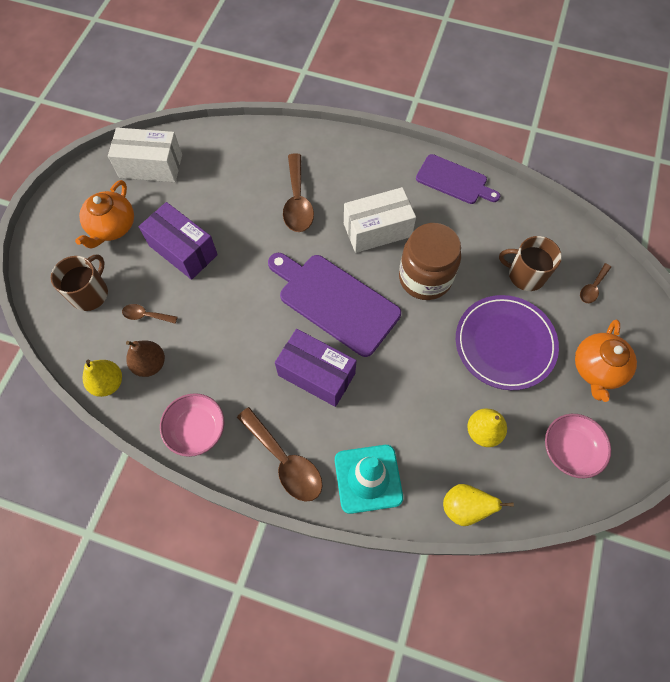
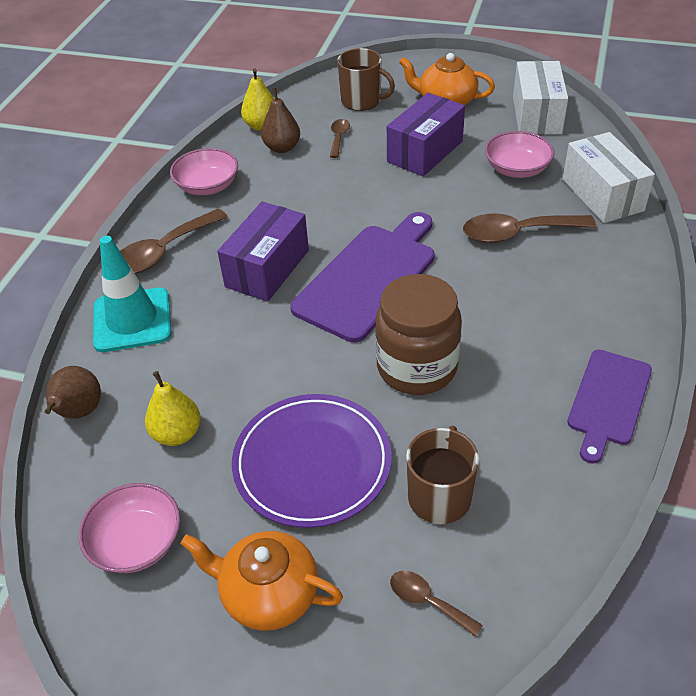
camera: 90 degrees right, 20 degrees down
white box [344,187,416,253] -> white box moved to [562,132,655,223]
yellow pear [443,484,514,526] -> brown pear [45,366,101,419]
none -> pink bowl [485,131,554,178]

